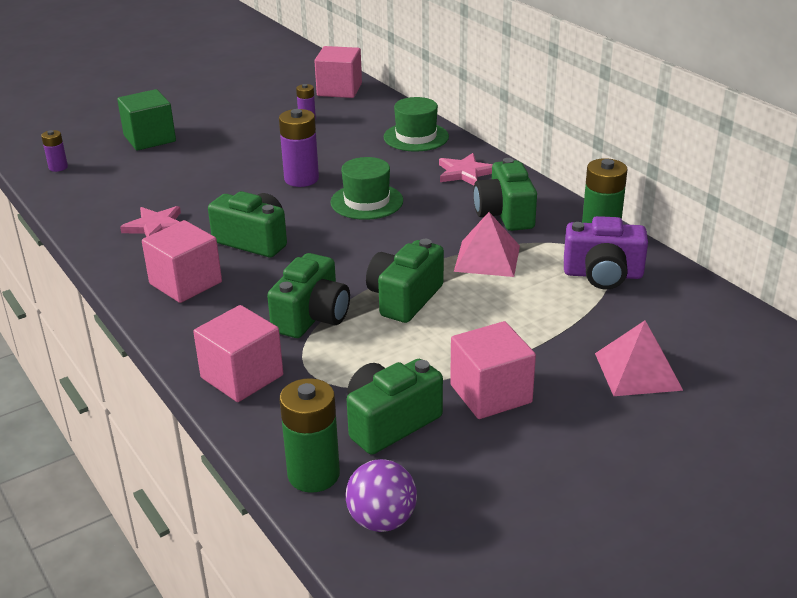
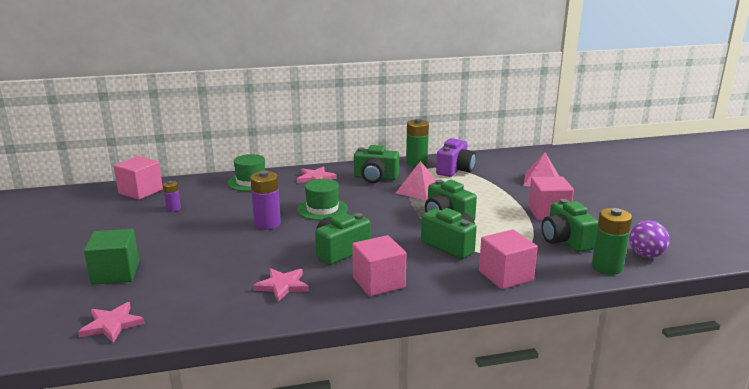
camera: 70 degrees left, 10 degrees down
purple battery [41,130,68,172] -> pink star [78,302,145,343]

